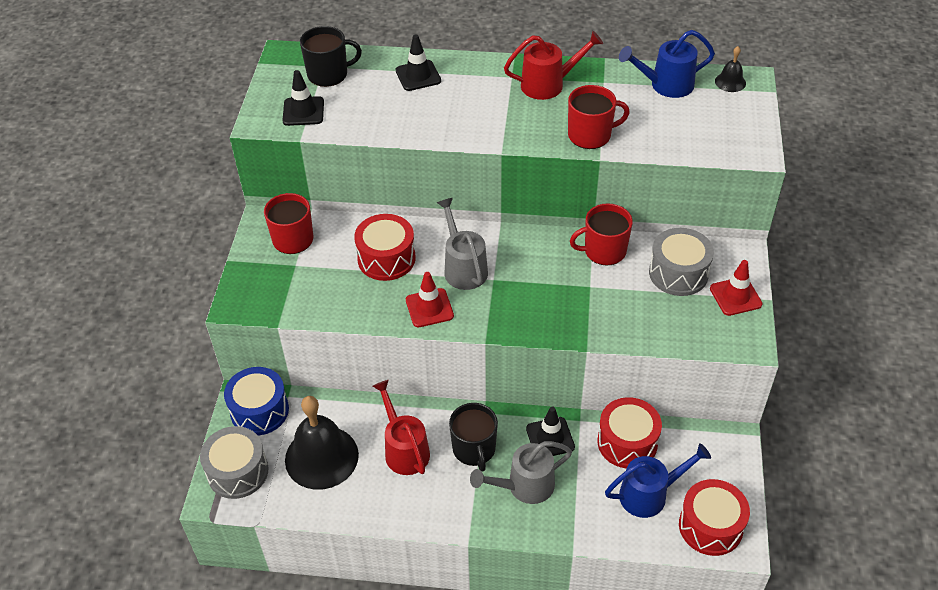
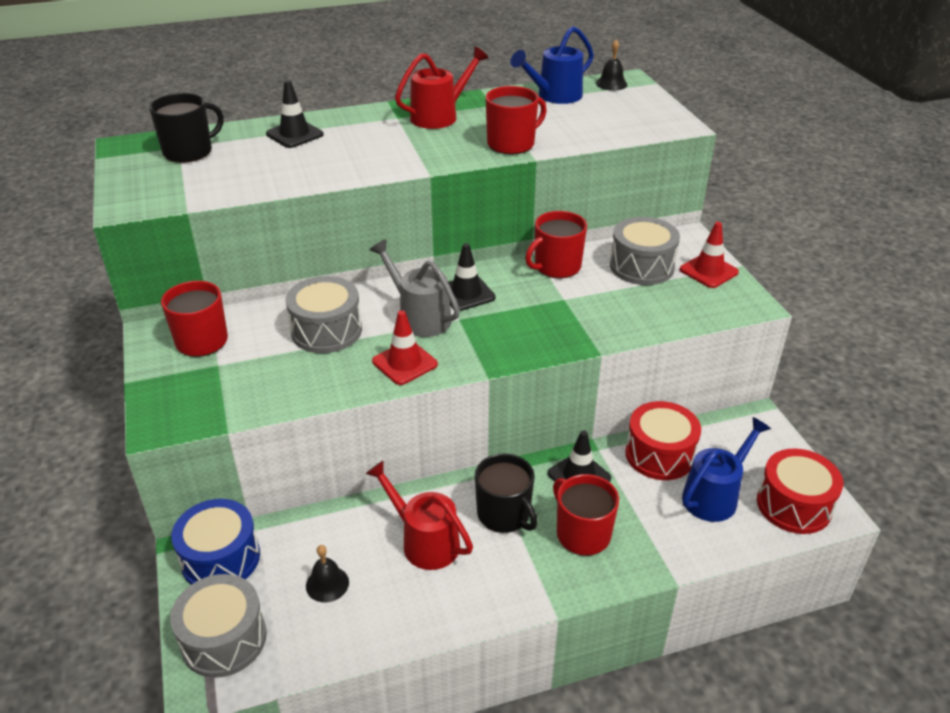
camera: 25 degrees left, 10 degrees down
black traffic cone [282,70,324,126] -> black traffic cone moved to [448,243,495,311]
black bell [285,396,359,490] -> black bell [306,545,349,602], size x0.44
red drum [354,214,416,281] -> grey drum [285,276,362,353]
grey watering can [470,441,572,504] -> red mug [553,474,619,556]

